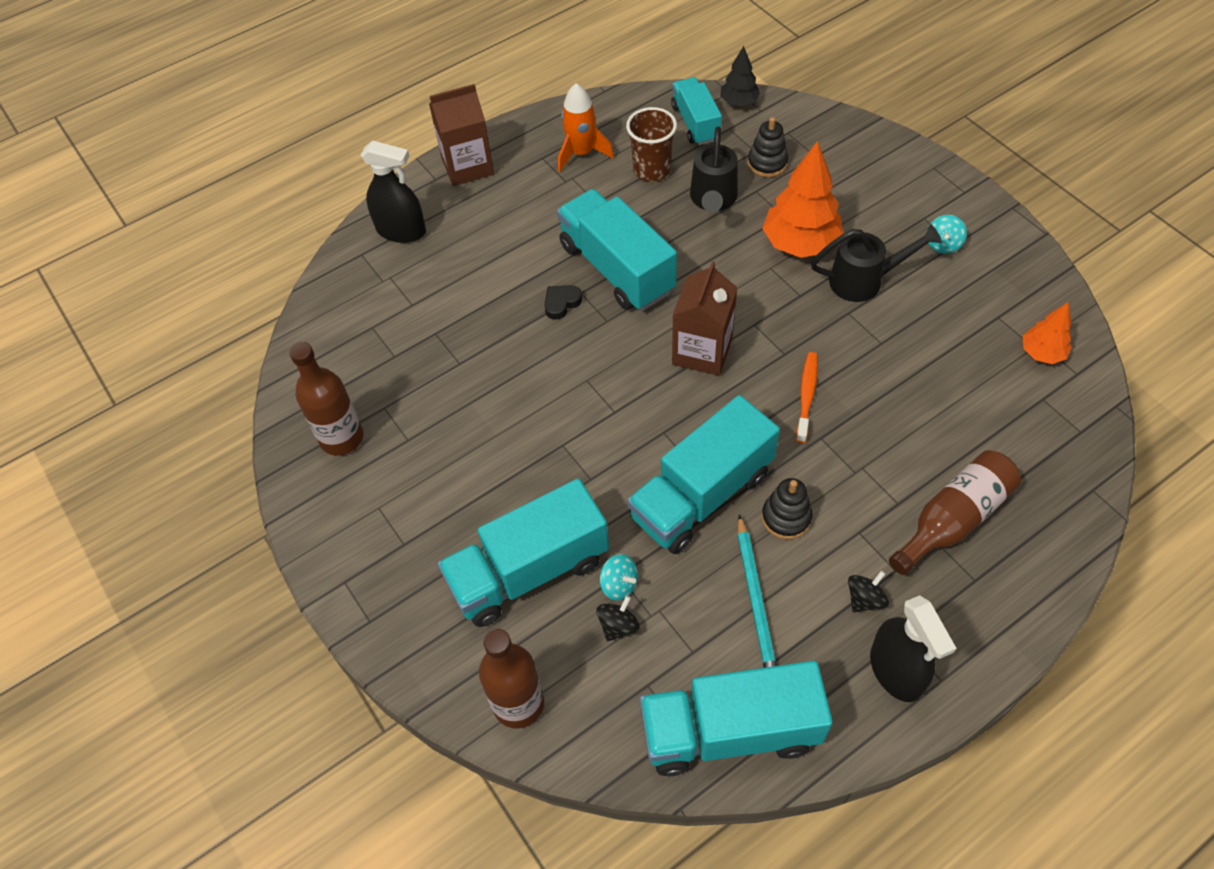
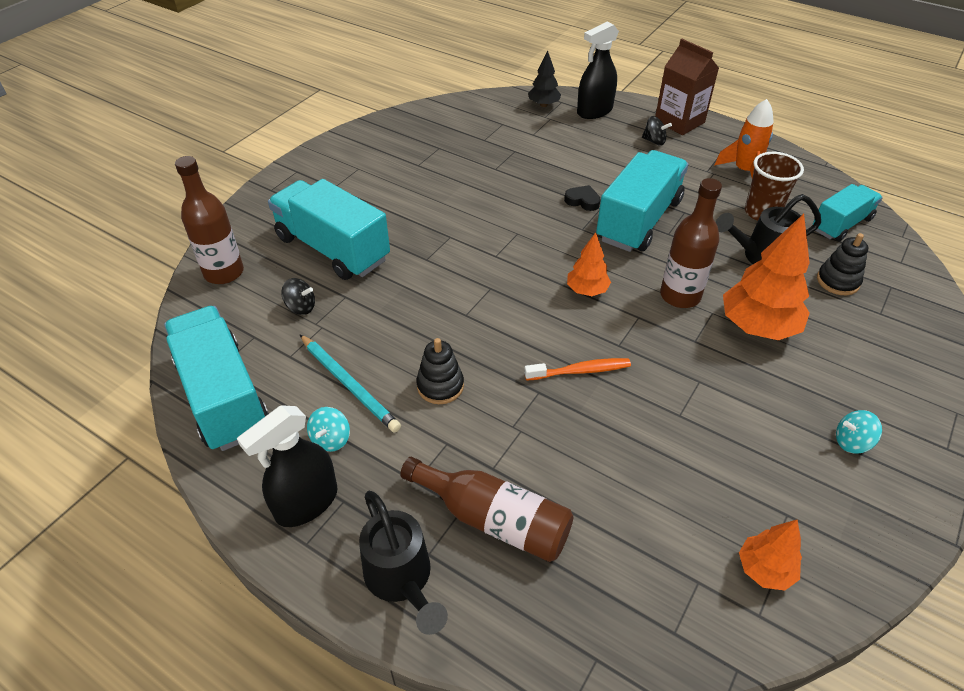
camera: 65 degrees right, 10 degrees down
brown bottle [289,342,363,456] -> brown bottle moved to [660,178,722,308]
black spray bottle [361,140,426,243] -> black spray bottle turned 60 degrees clockwise [577,21,619,119]
turquoise spinning top [600,554,638,600] -> turquoise spinning top moved to [307,407,350,452]
turquoise truck [627,395,780,554] -> none
brown carton [672,261,738,376] -> orange tree [567,232,611,296]
black tree [720,46,760,106] -> black tree moved to [528,51,561,107]
turquoise pencil [737,514,777,668] -> turquoise pencil turned 105 degrees counterclockwise [300,335,401,432]
black watering can [811,224,942,302] -> black watering can moved to [359,491,448,635]
black spinning top [848,571,889,612] -> black spinning top moved to [642,116,672,145]

